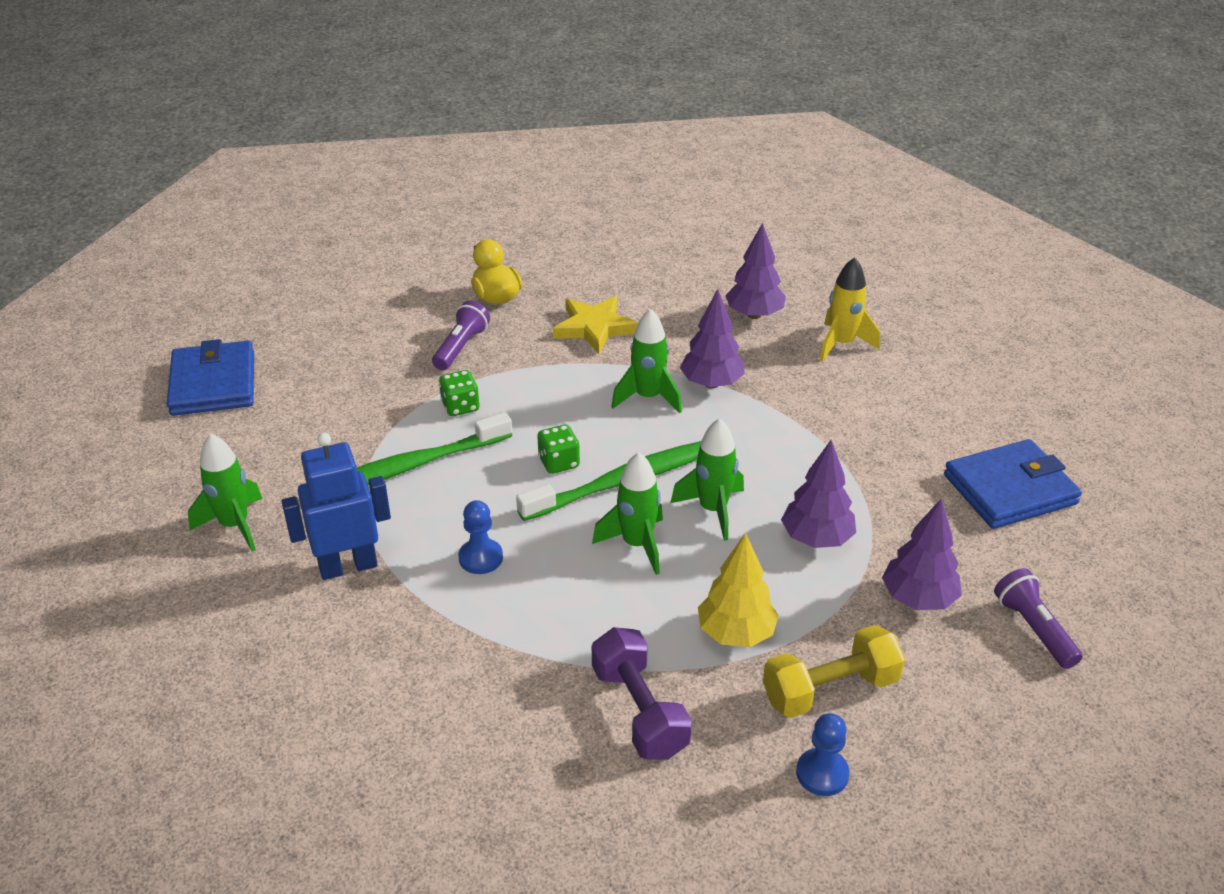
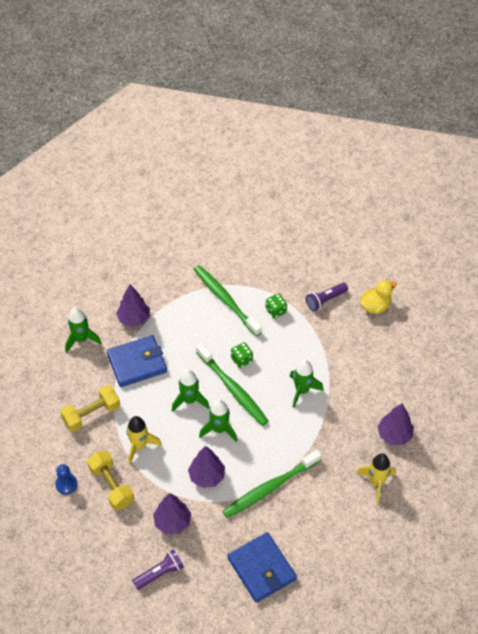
camera: 80 degrees right, 15 degrees up
blue wallet [167,339,254,416] -> blue wallet moved to [107,335,167,387]
green rocket [188,433,263,552] -> green rocket moved to [65,307,101,353]
blue robot [282,432,391,580] -> none
purple flashlight [432,301,490,370] -> purple flashlight turned 135 degrees clockwise [306,283,348,311]
blue pawn [458,500,503,574] -> none
yellow star [553,296,638,354] -> none
purple dumbbell [592,627,692,760] -> yellow dumbbell [60,385,120,432]
purple tree [680,289,745,389] -> purple tree moved to [116,285,150,327]
yellow tree [698,533,779,647] -> yellow rocket [126,416,162,465]
none -> green toothbrush [222,450,322,518]

